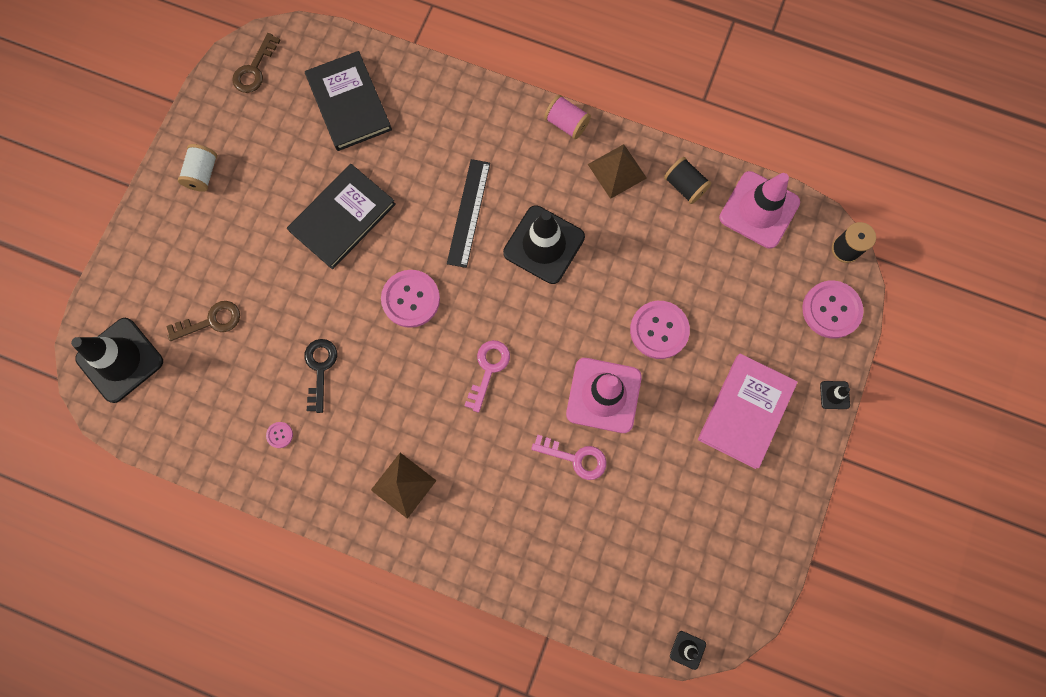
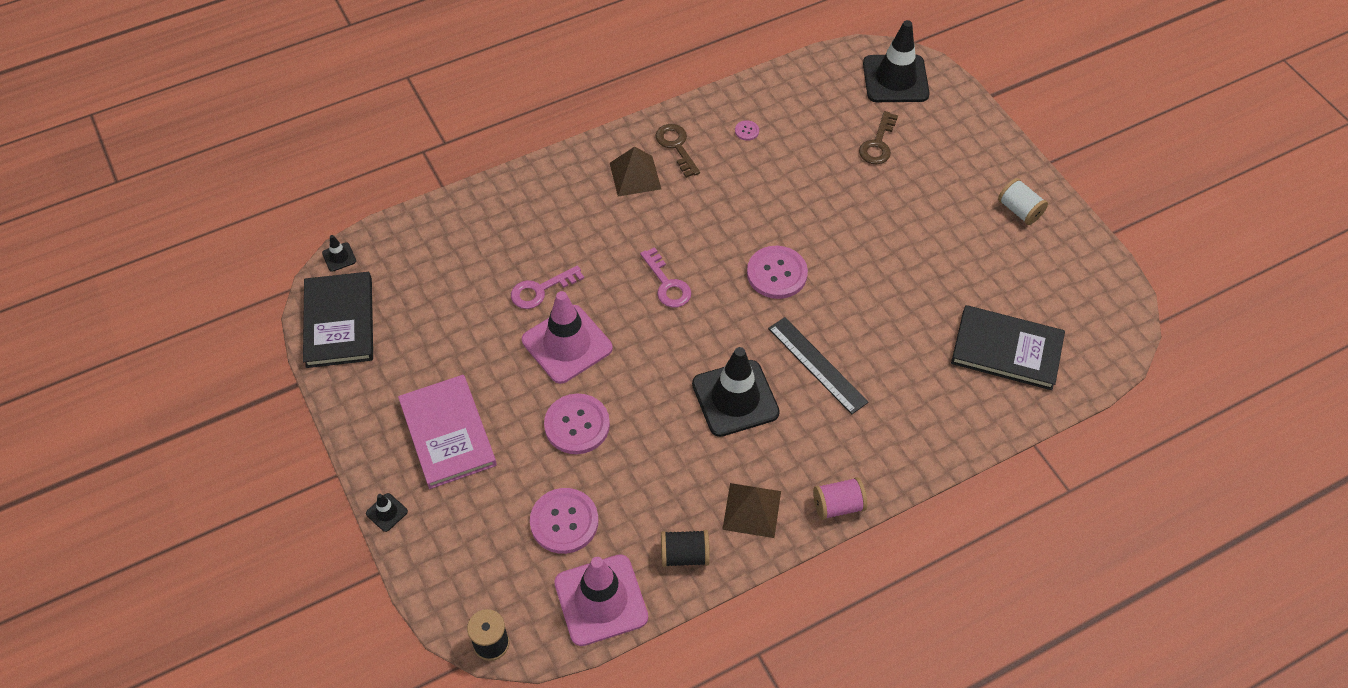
camera: 130 degrees right, 20 degrees down
brown key [232,33,280,93] -> brown key moved to [655,124,700,178]
black book [287,164,396,269] -> black book moved to [303,272,373,368]
black key [304,339,337,413] -> none
pink button [802,280,863,339] -> pink button moved to [530,488,598,554]

